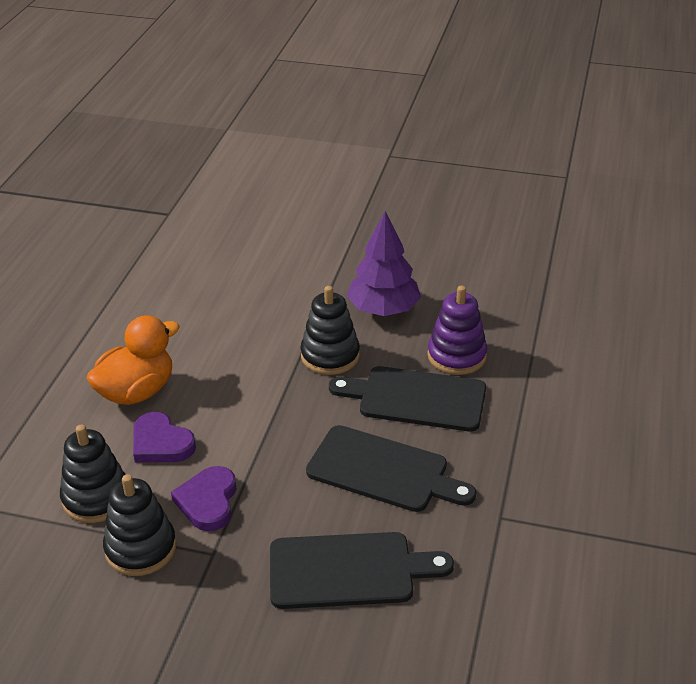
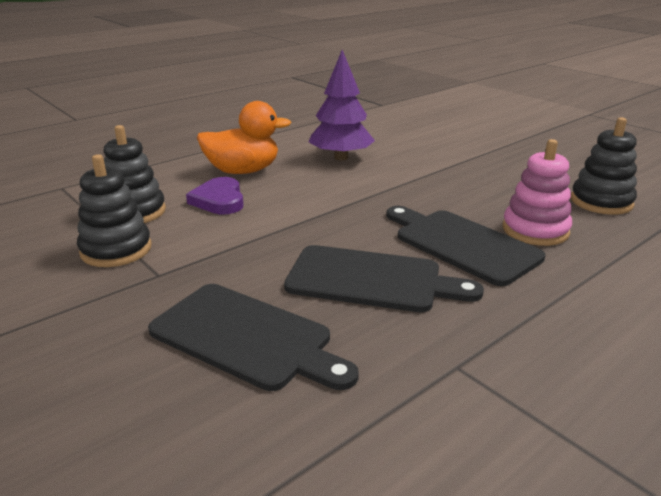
camera: 35 degrees right, 10 degrees down
purple heart [171,466,236,531] -> none
black stacking toy [300,286,360,375] -> black stacking toy moved to [571,117,637,215]
black cutting board [306,425,476,512] -> black cutting board turned 45 degrees counterclockwise [284,245,484,312]
purple tree [347,211,421,316] -> purple tree moved to [308,50,375,160]
purple stacking toy [427,286,487,375] -> pink stacking toy [502,139,572,246]

